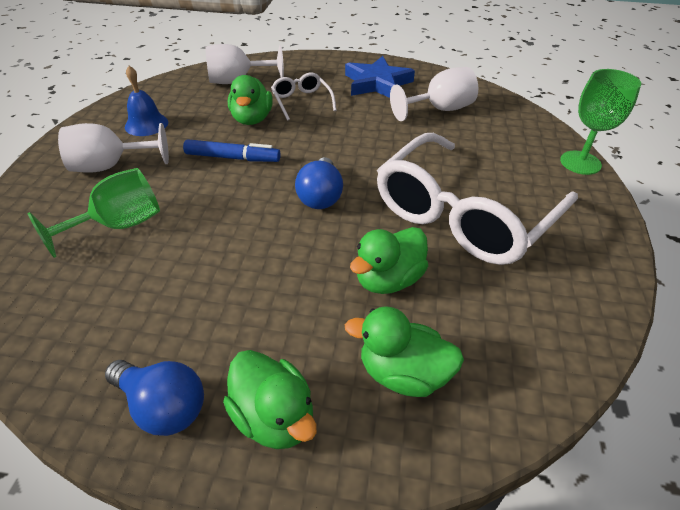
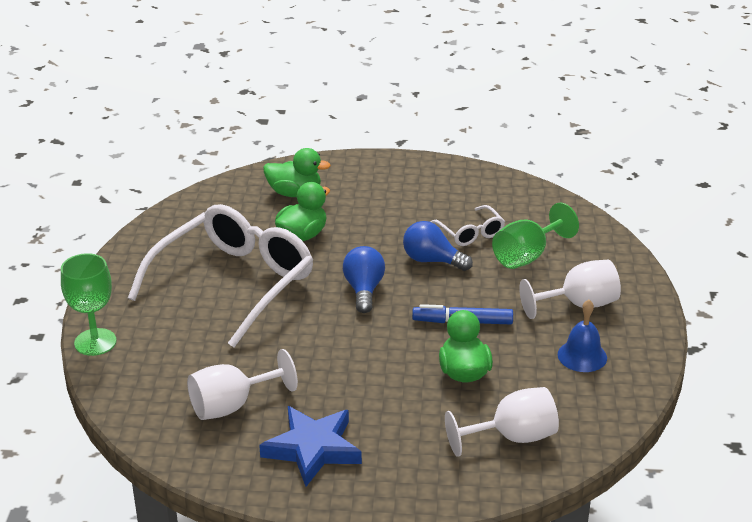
camera: 175 degrees right, 10 degrees down
blue light bulb [105,360,204,436] -> blue light bulb moved to [403,221,473,271]
green duck [223,350,317,449] -> none
white glasses [271,73,337,121] -> white glasses moved to [430,205,505,246]

